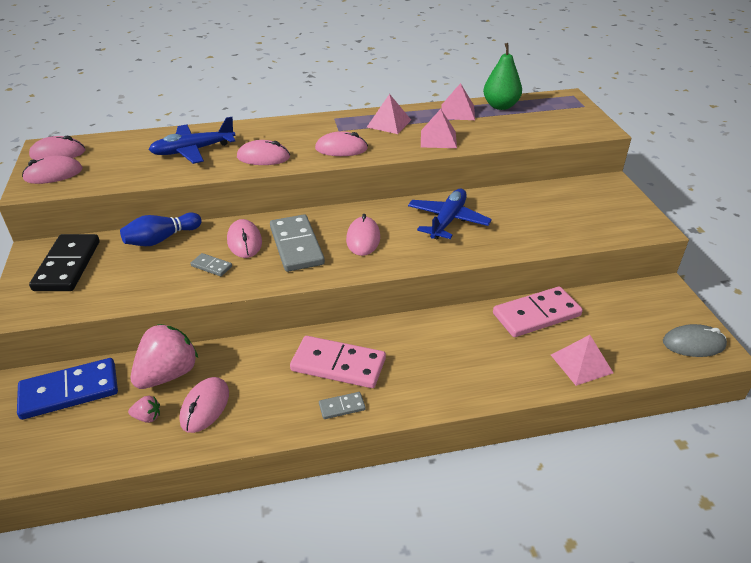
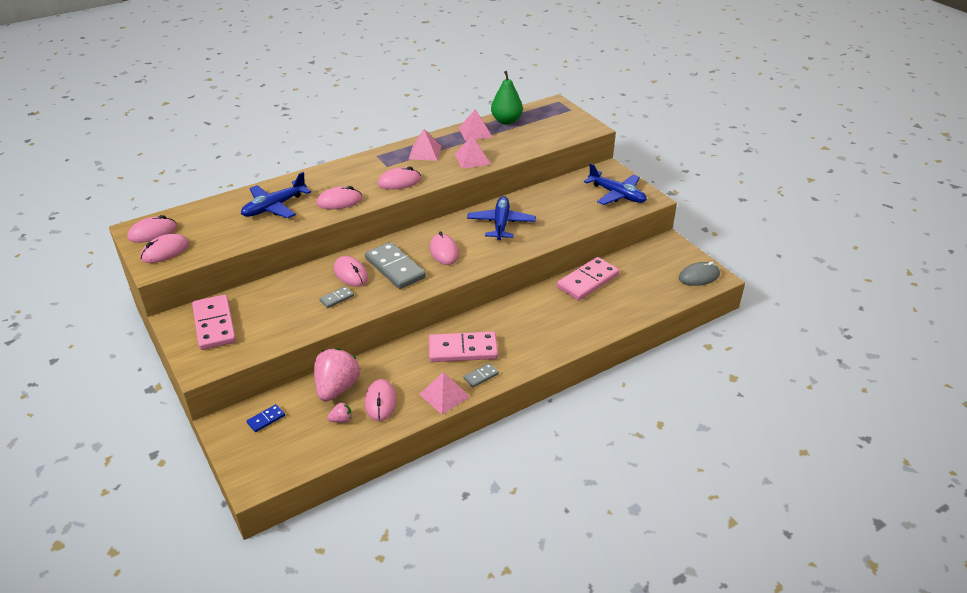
camera: 20 degrees left, 0 degrees up
blue domino [17,358,118,420] -> blue domino [247,404,285,432], size x0.46
black domino [29,234,100,291] -> pink domino [192,294,236,350]
blue bowling pin [120,212,202,246] -> none
grey domino [190,253,232,276] -> grey domino turned 45 degrees counterclockwise [319,286,354,308]
pink pyramid [551,335,613,386] -> pink pyramid moved to [419,372,470,414]
none -> blue plane [584,163,647,205]

